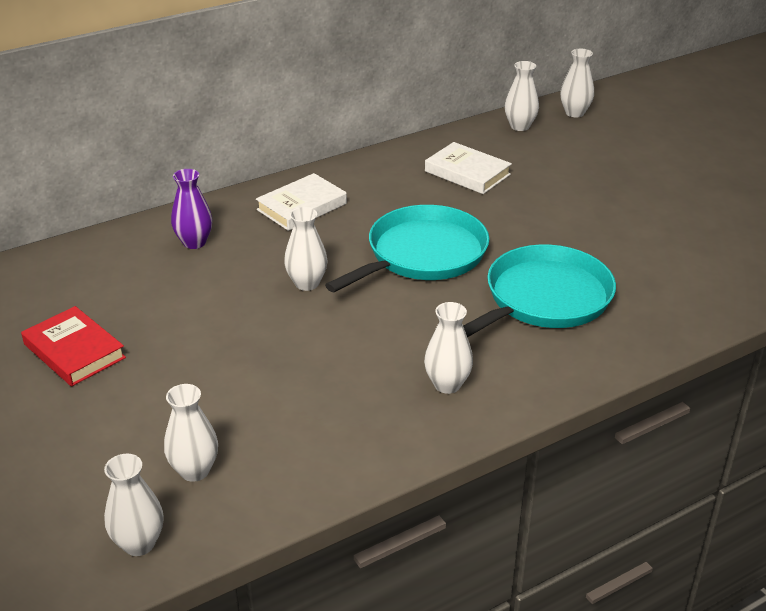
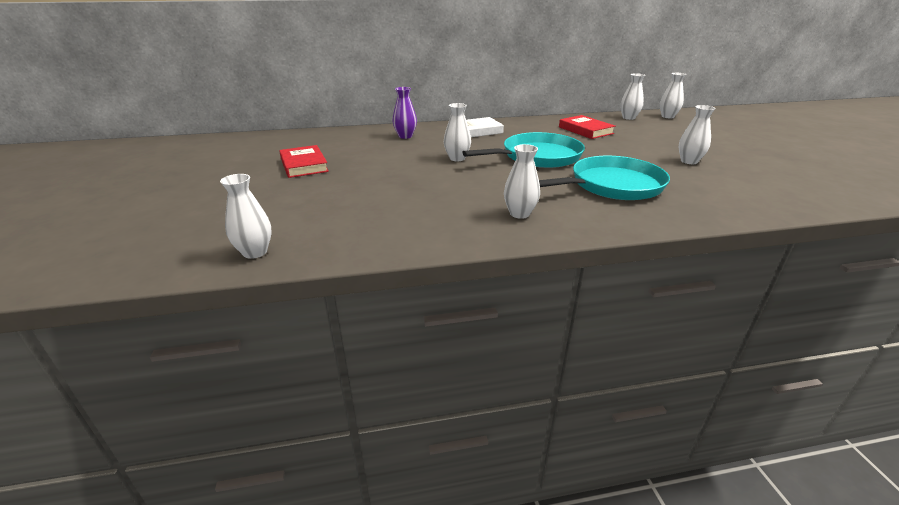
camera: 20 degrees right, 5 degrees down
white vase [164,384,218,482] -> white vase moved to [679,105,716,164]
white book [425,142,512,194] -> red book [559,115,615,139]

